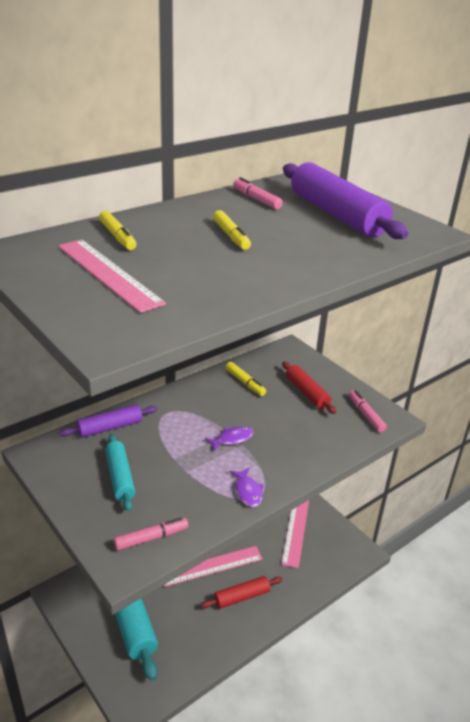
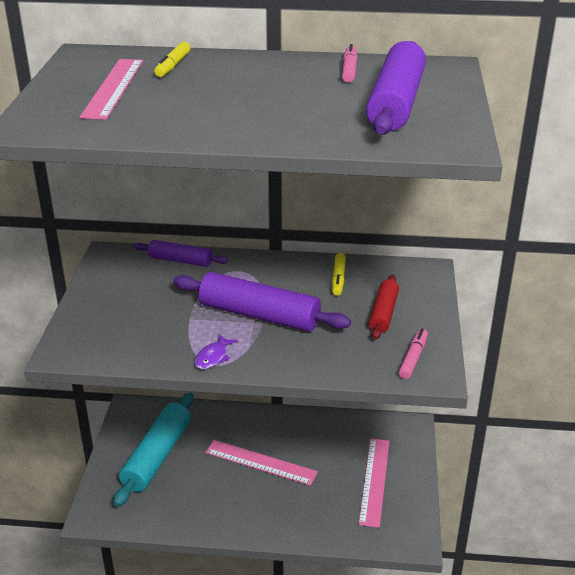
camera: 45 degrees right, 0 degrees up
turquoise rolling pin [105,434,135,511] -> none
pink marker [114,518,188,550] -> none
red rolling pin [201,576,283,609] -> none
purple fish [205,426,253,451] -> purple rolling pin [173,272,351,332]
yellow marker [213,210,251,250] -> none
pink ruler [281,500,309,568] -> pink ruler turned 45 degrees counterclockwise [359,439,390,528]

